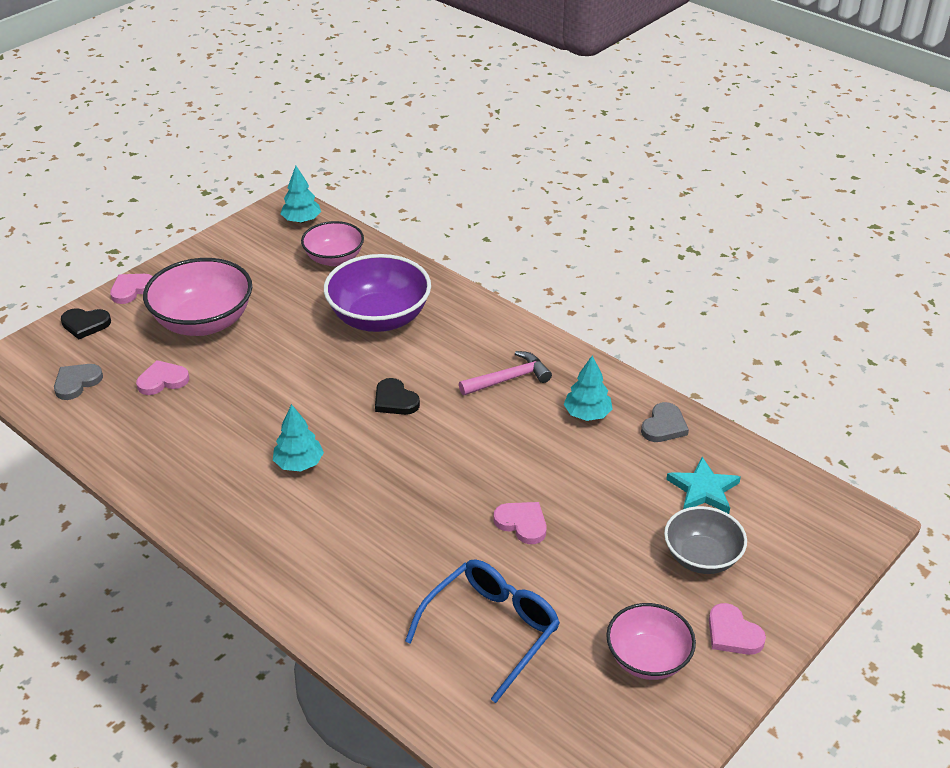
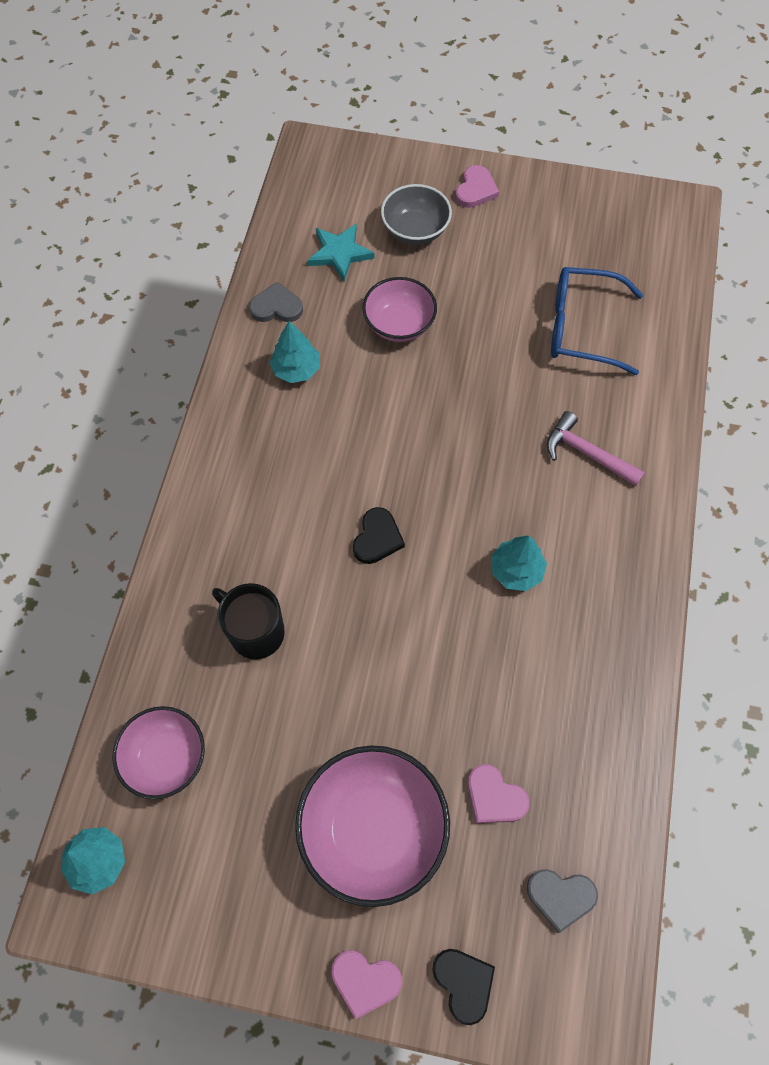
camera: 120 degrees left, 25 degrees up
purple bowl [324,254,431,332] -> black mug [212,583,285,659]
pink hammer [459,351,552,395] -> pink hammer moved to [547,411,645,486]
pink heart [494,502,547,544] -> none
pink bowl [606,603,696,680] -> pink bowl moved to [362,277,437,342]

